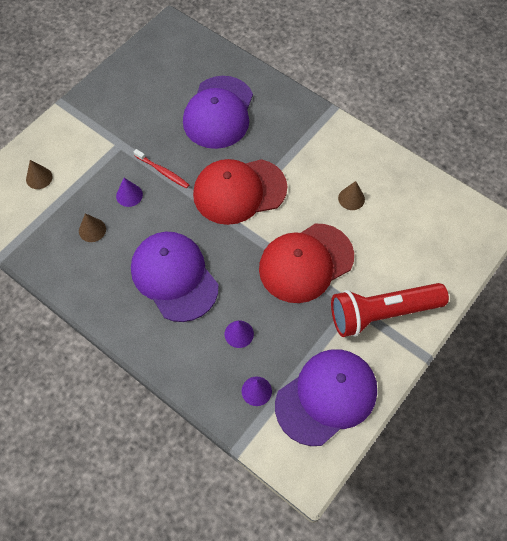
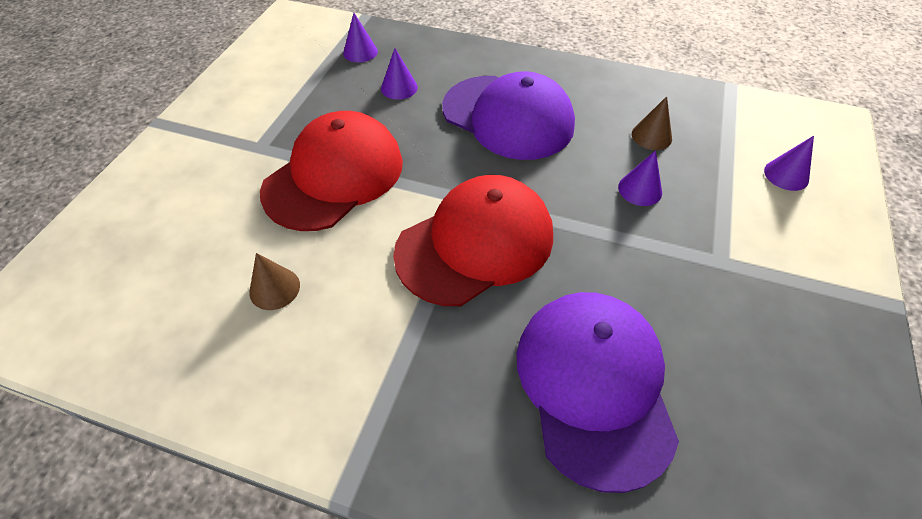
camera: 160 degrees right, 10 degrees down
brown cone [26,160,53,189] -> purple cone [764,136,814,191]
red toothbrush [134,149,189,188] -> none
purple cap [275,349,377,446] -> none
red flashlight [331,283,449,337] -> none

